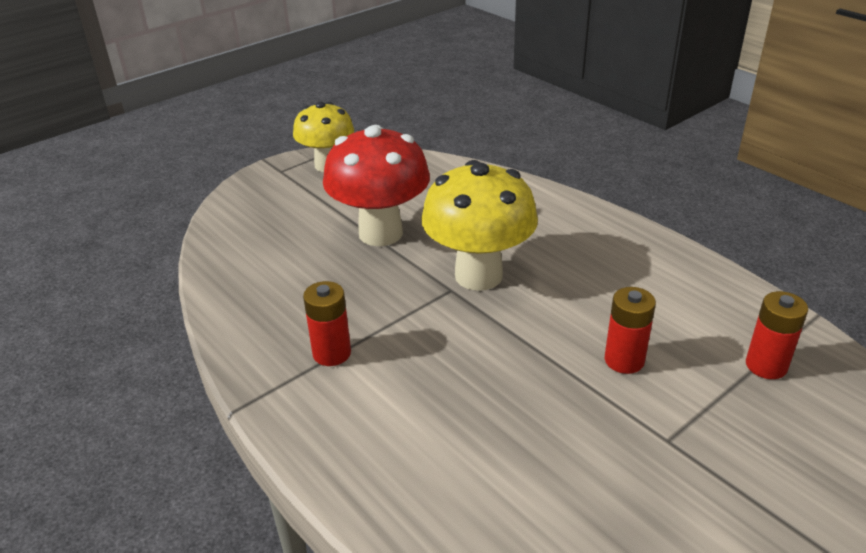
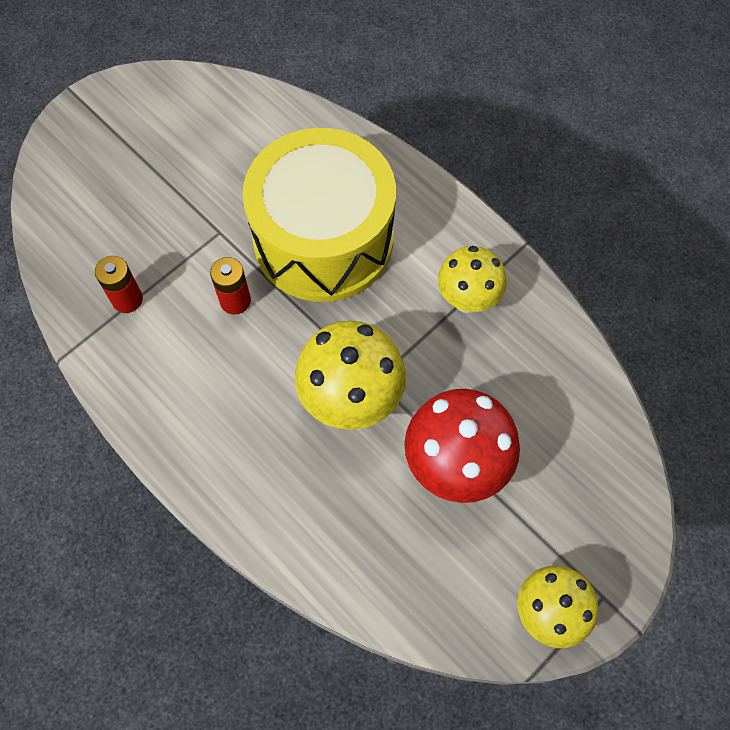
camera: 175 degrees right, 30 degrees up
red battery [303,281,351,366] -> yellow mushroom [438,246,507,313]
none -> yellow drum [243,128,396,302]

